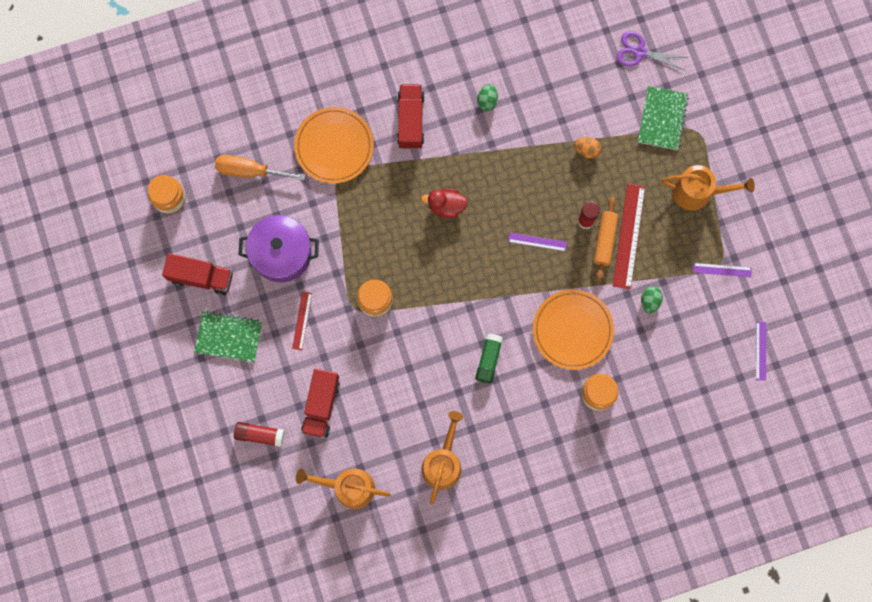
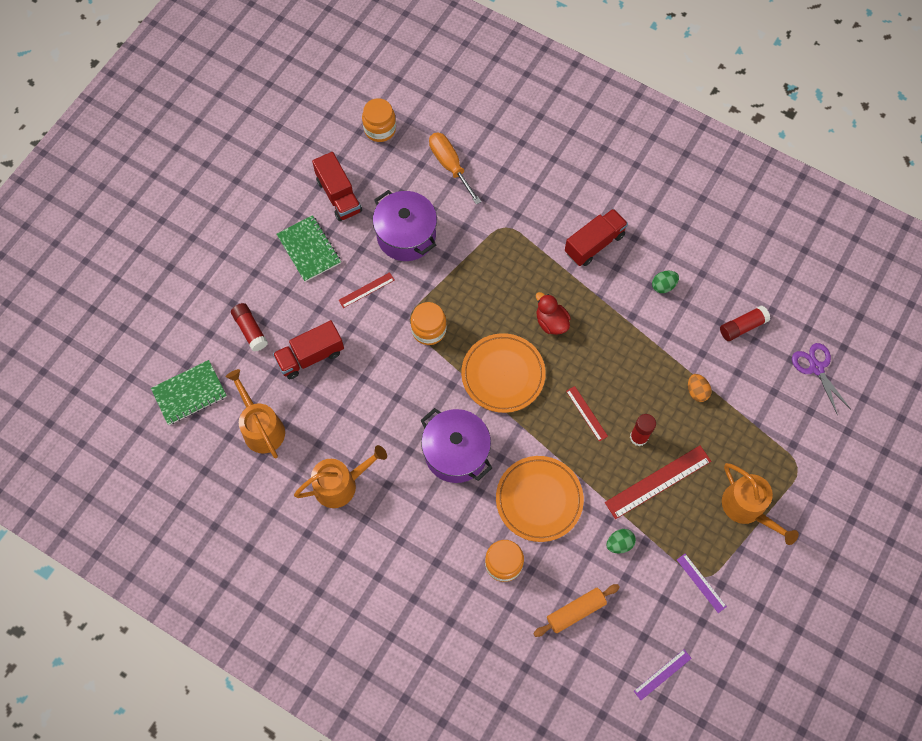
camera: 50 degrees right, 10 degrees down
orange plate [294,107,374,184] -> orange plate moved to [461,333,546,413]
green glue stick [475,333,503,383] -> purple pot [421,408,492,483]
purple ruler [508,232,567,251] -> red ruler [566,386,608,442]
orange rolling pin [593,196,618,281] -> orange rolling pin moved to [533,584,620,637]
green notebook [638,86,689,150] -> green notebook moved to [151,360,227,425]
none -> red glue stick [720,306,770,341]

